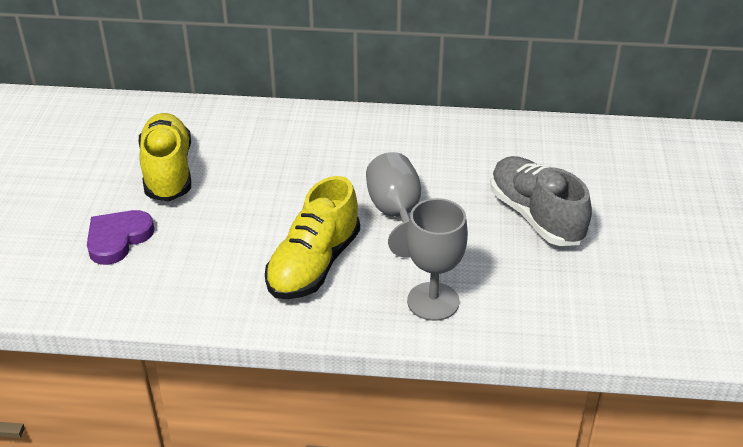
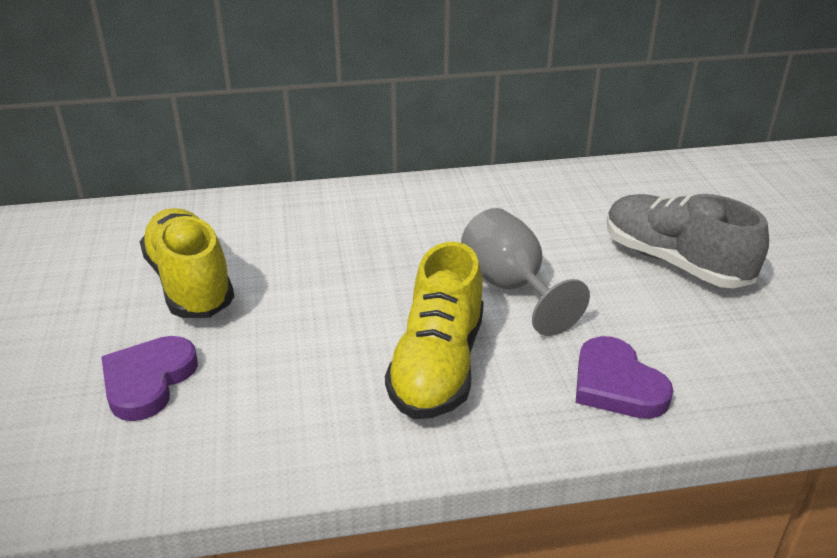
camera: 15 degrees left, 5 degrees down
grey goblet [407,198,468,321] -> purple heart [576,336,673,419]

